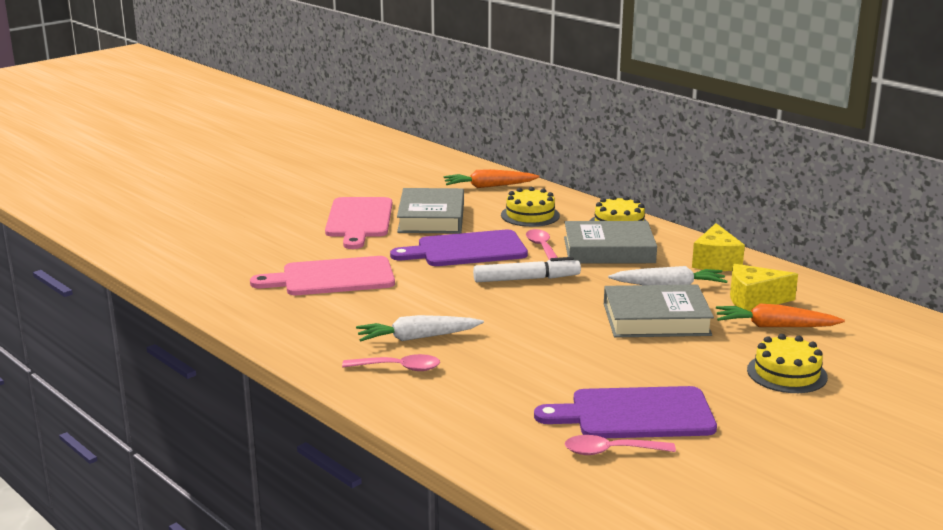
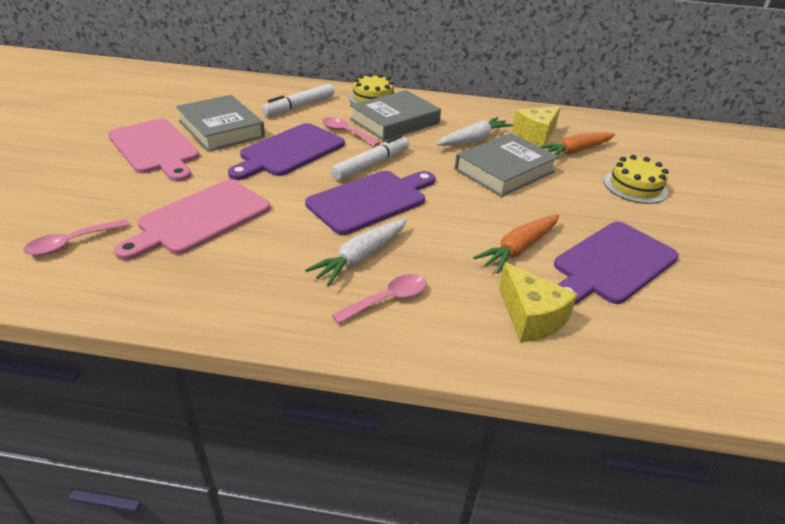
camera: 40 degrees left, 15 degrees up
orange carrot [444,169,539,188] -> orange carrot moved to [473,214,559,273]
yellow cake [501,187,560,227] -> white marker [262,84,334,116]
pink spoon [565,435,676,455] -> pink spoon moved to [23,219,130,256]
yellow cheese [692,223,745,271] -> yellow cheese moved to [499,262,578,342]
none -> purple cutting board [305,171,435,235]

